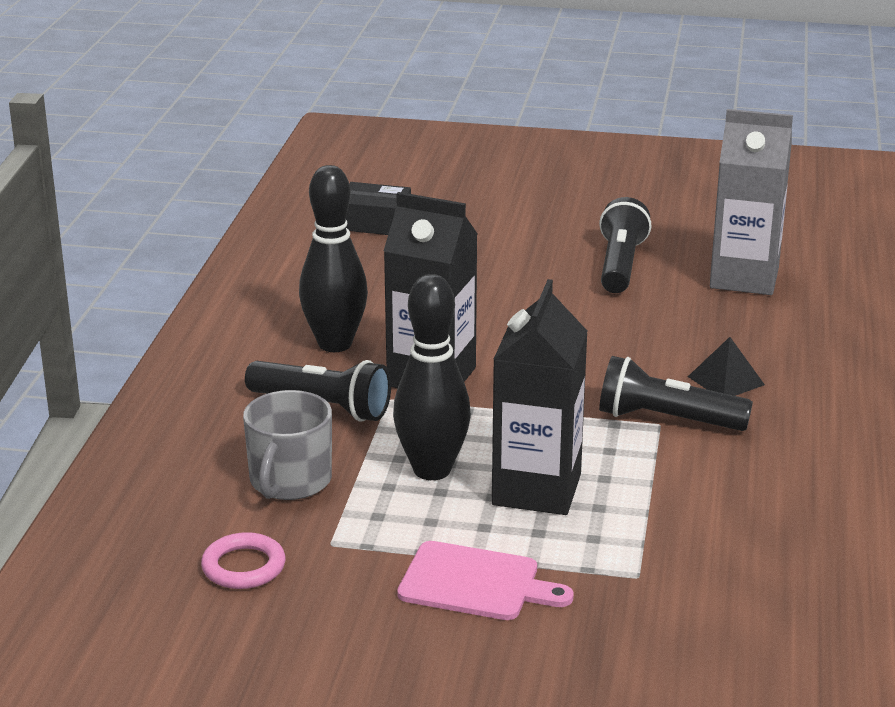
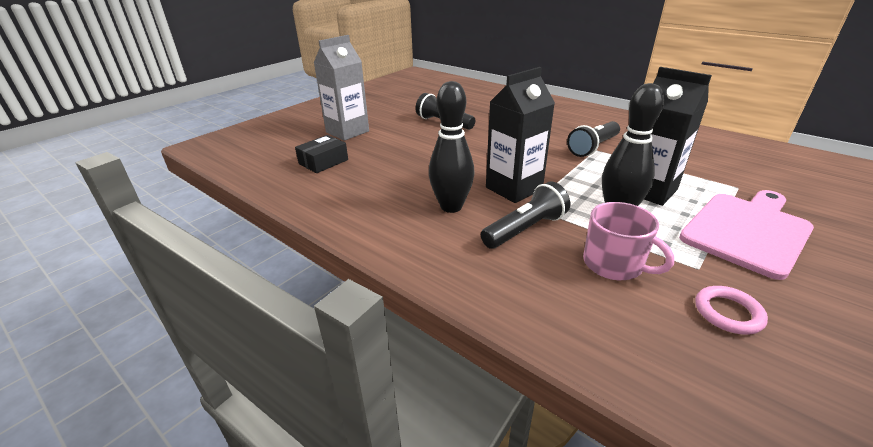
camera: 60 degrees left, 5 degrees up
grey mug [243,390,332,500] -> pink mug [583,202,675,280]
pink cutting board [397,541,574,620] -> pink cutting board [679,190,814,280], size x1.60
black pyramid [688,337,765,396] -> none
grey carton [710,109,793,295] -> grey carton moved to [314,35,369,141]

